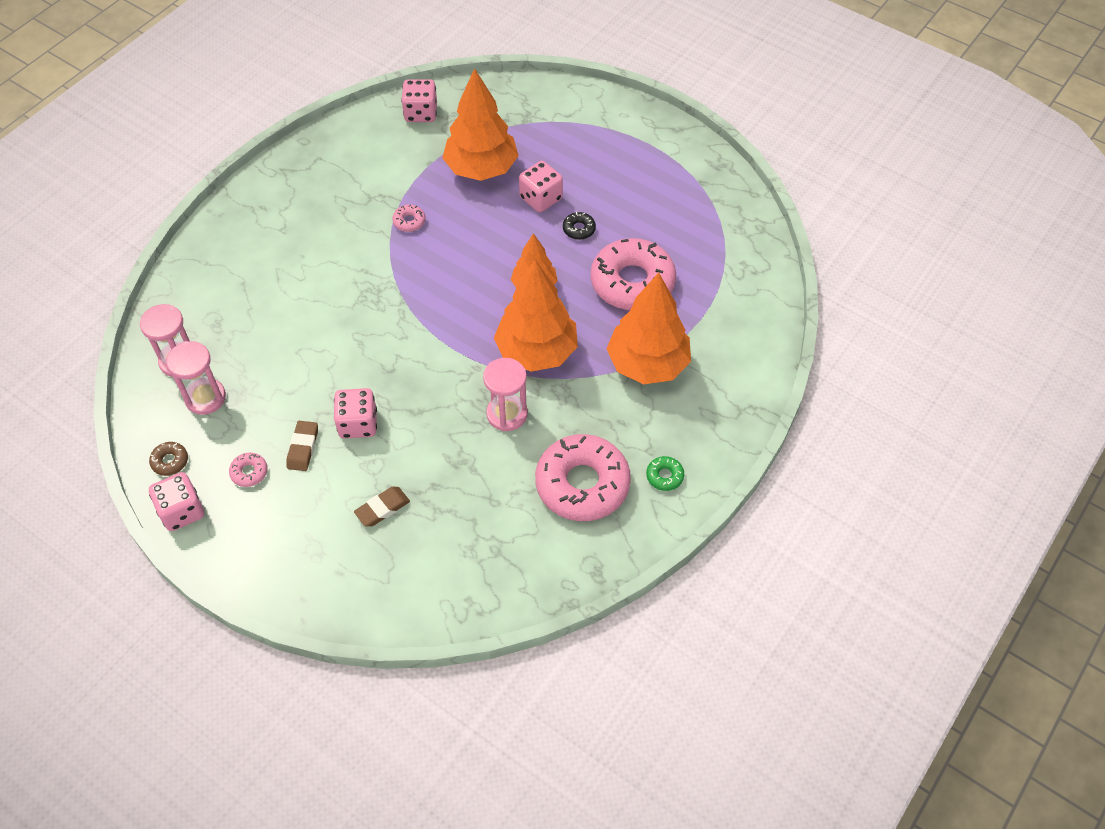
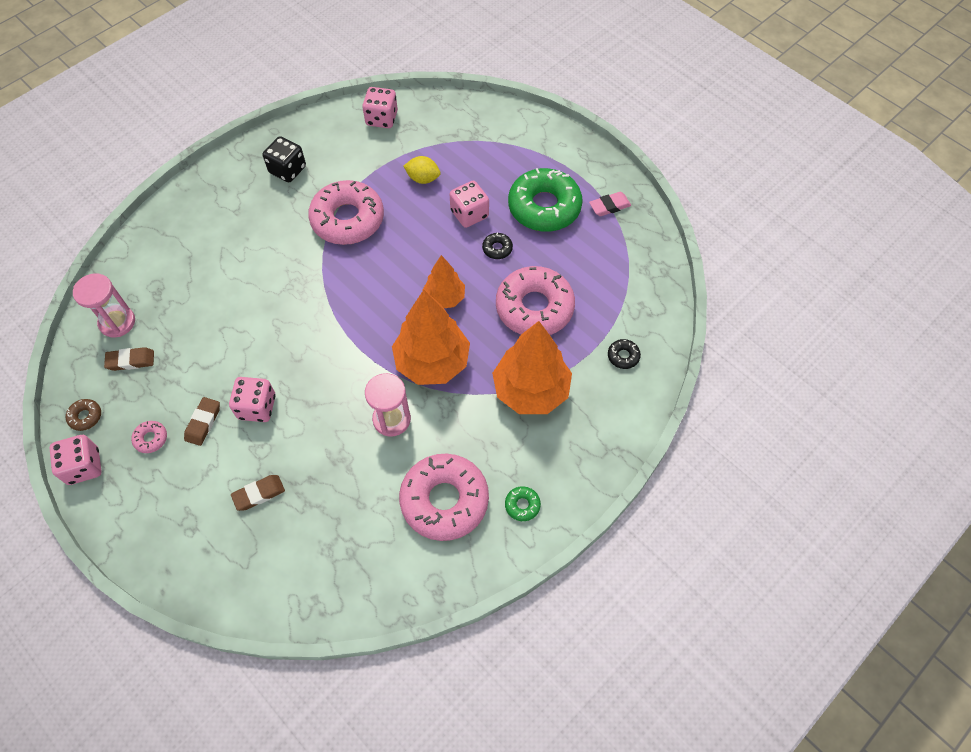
camera: 10 degrees right, 5 degrees up
pink hourglass [166,341,226,415] -> brown eraser [104,347,154,371]
pink donut [392,204,426,232] -> pink donut [308,180,384,245], size x2.49
orange tree [443,68,519,181] -> yellow lemon [404,156,441,184]
none -> black dice [263,136,306,182]
none -> green donut [508,168,583,232]
none -> pink eraser [589,192,631,216]
none -> black donut [608,339,641,369]

